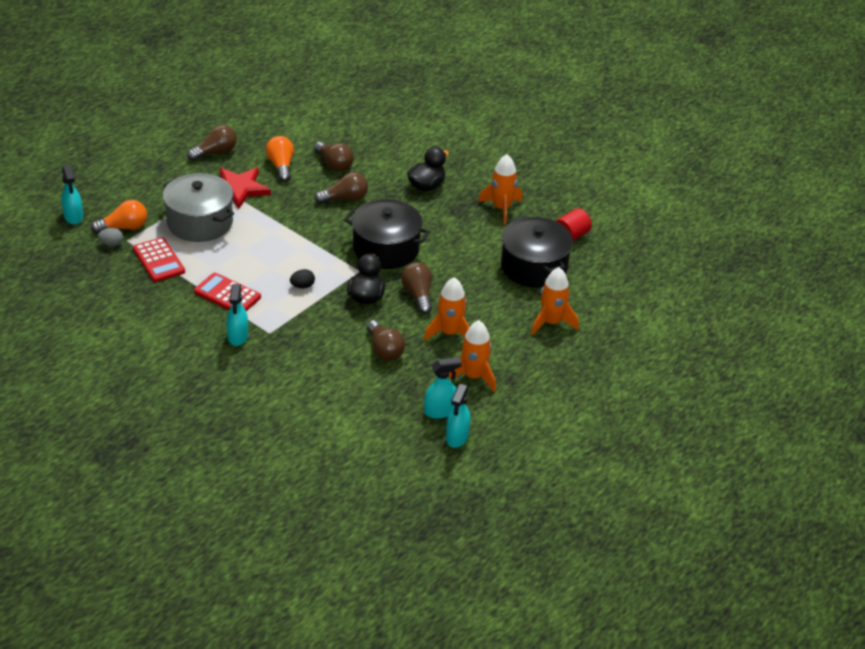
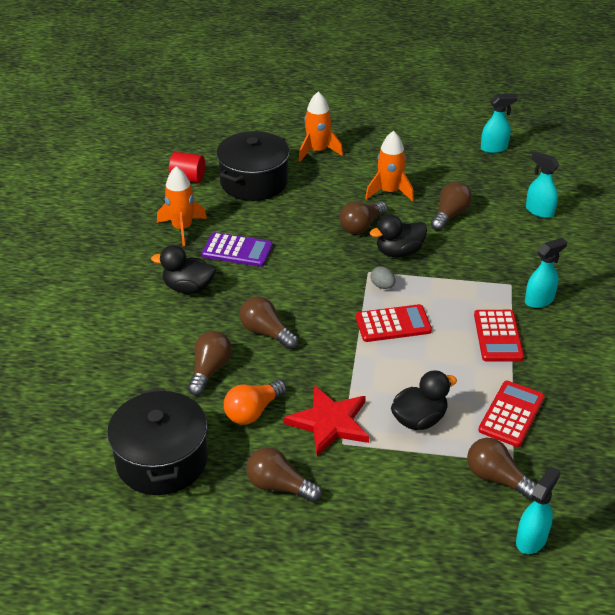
camera: 120 degrees left, 0 degrees up
orange light bulb [91,200,147,234] -> brown light bulb [467,438,537,500]
grey egg [98,228,123,246] -> grey egg moved to [371,266,395,289]
grey pot [163,173,234,242] -> black duck [391,370,457,430]
black egg [290,269,315,288] -> none
black pot [344,199,430,269] -> black pot moved to [107,388,208,495]
turquoise spray bottle [424,357,462,419] -> turquoise spray bottle moved to [526,152,560,218]
orange rocket [449,320,496,392] -> none
none -> purple calculator [202,232,273,267]
none -> red calculator [356,304,432,342]

